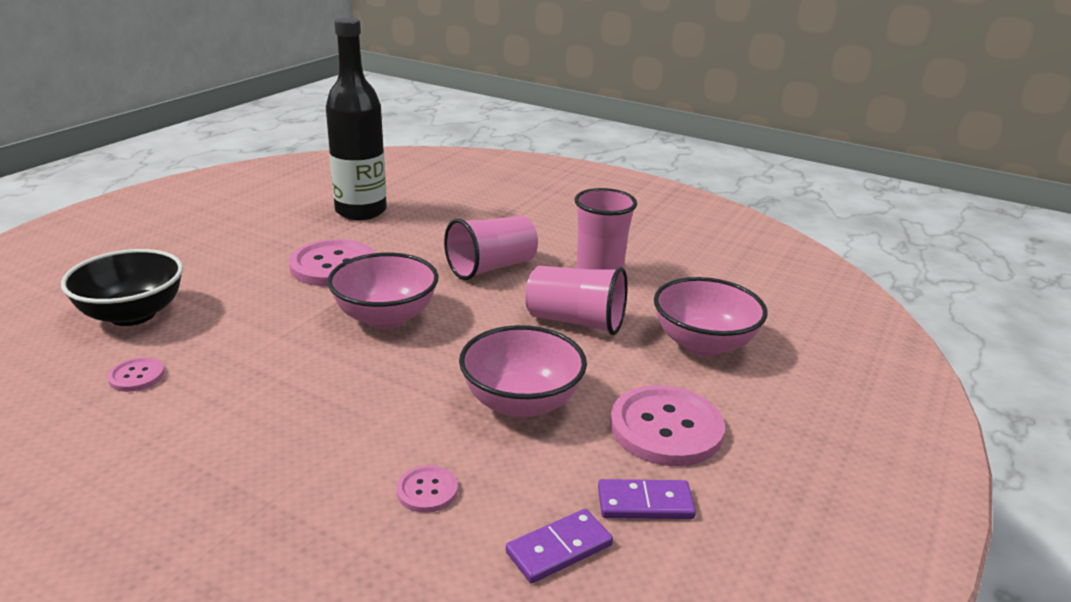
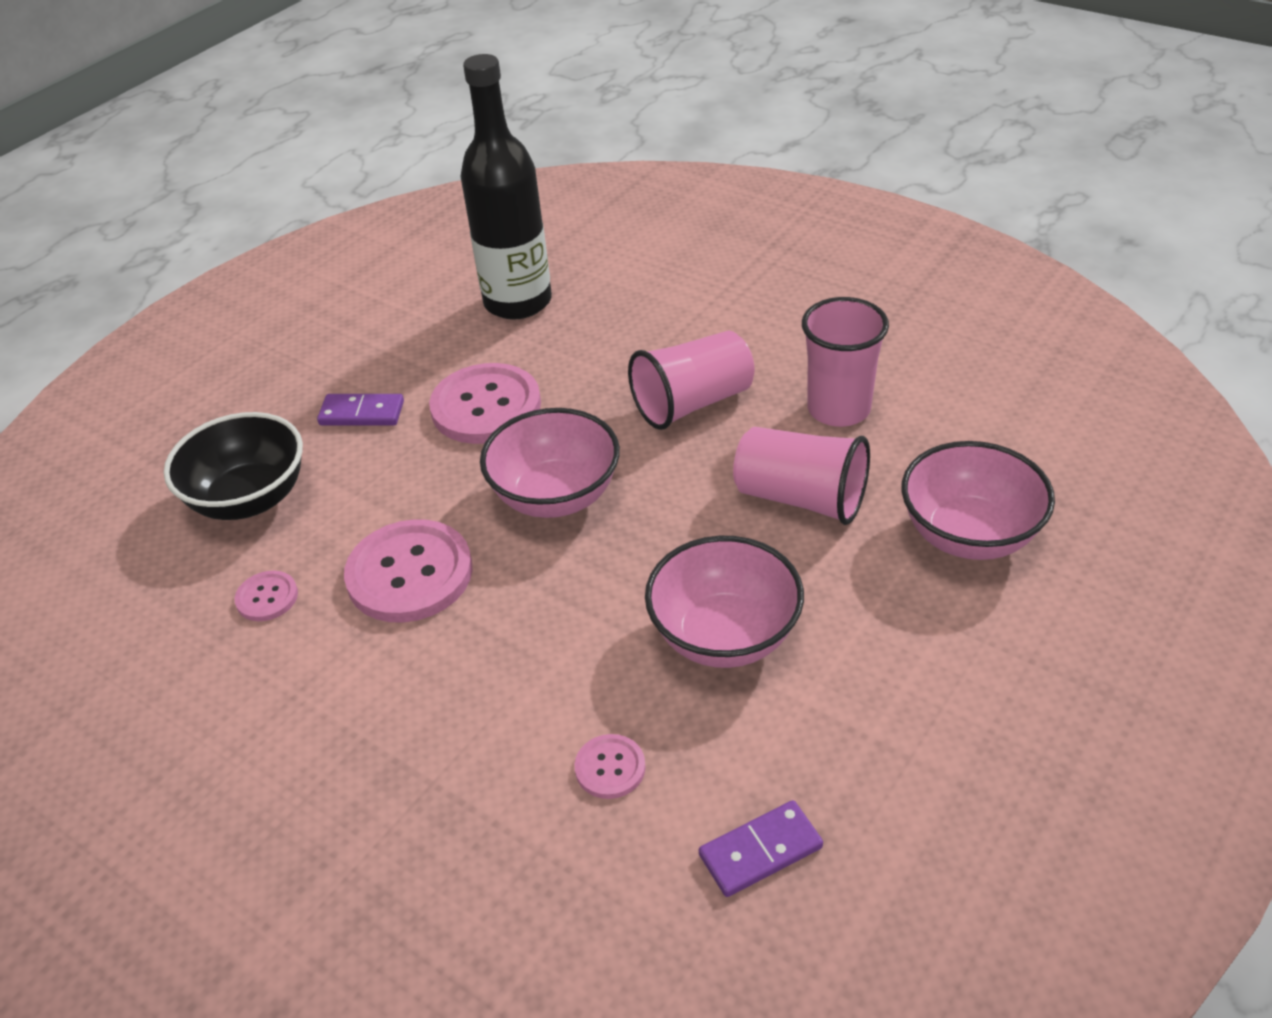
camera: 10 degrees right, 15 degrees up
purple domino [598,479,696,519] -> purple domino moved to [317,394,404,426]
pink button [610,385,725,466] -> pink button moved to [344,519,473,623]

